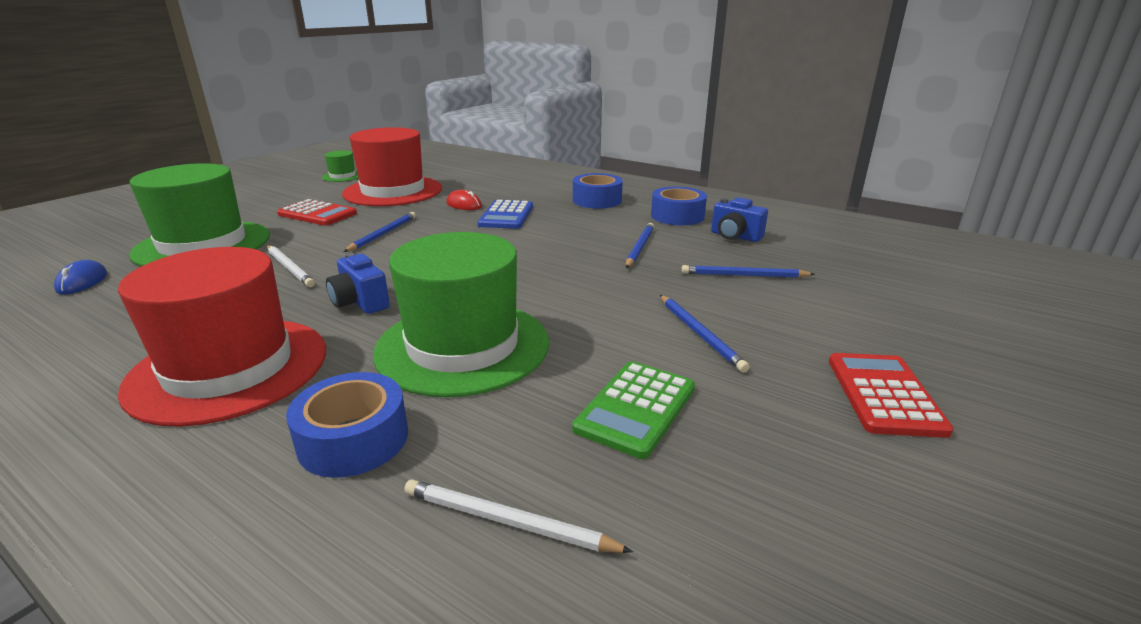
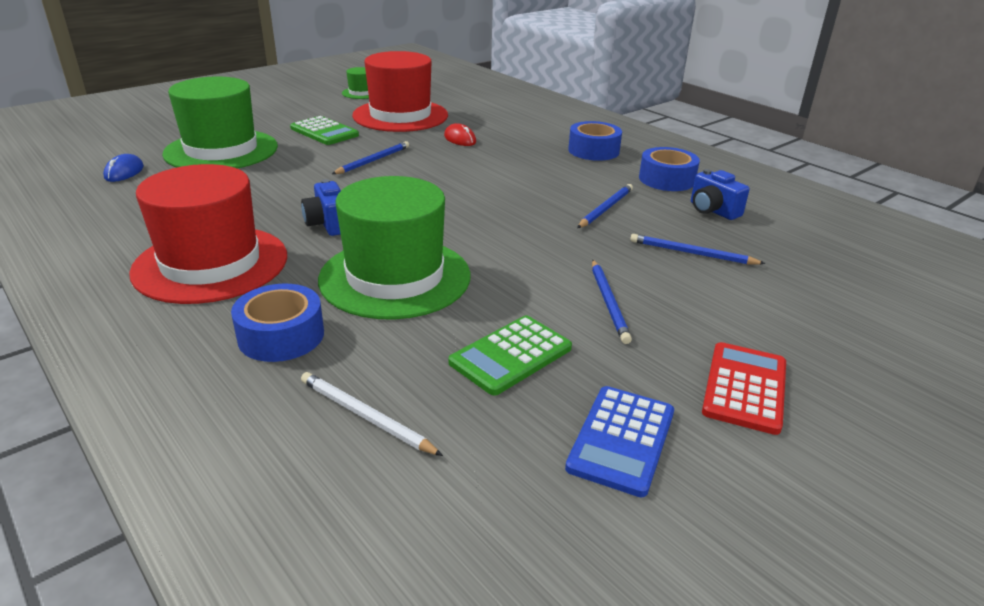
camera: 15 degrees right, 5 degrees up
white pencil [267,245,315,287] -> none
red calculator [277,199,357,226] -> green calculator [290,116,359,145]
blue calculator [478,200,533,229] -> blue calculator moved to [565,386,674,497]

